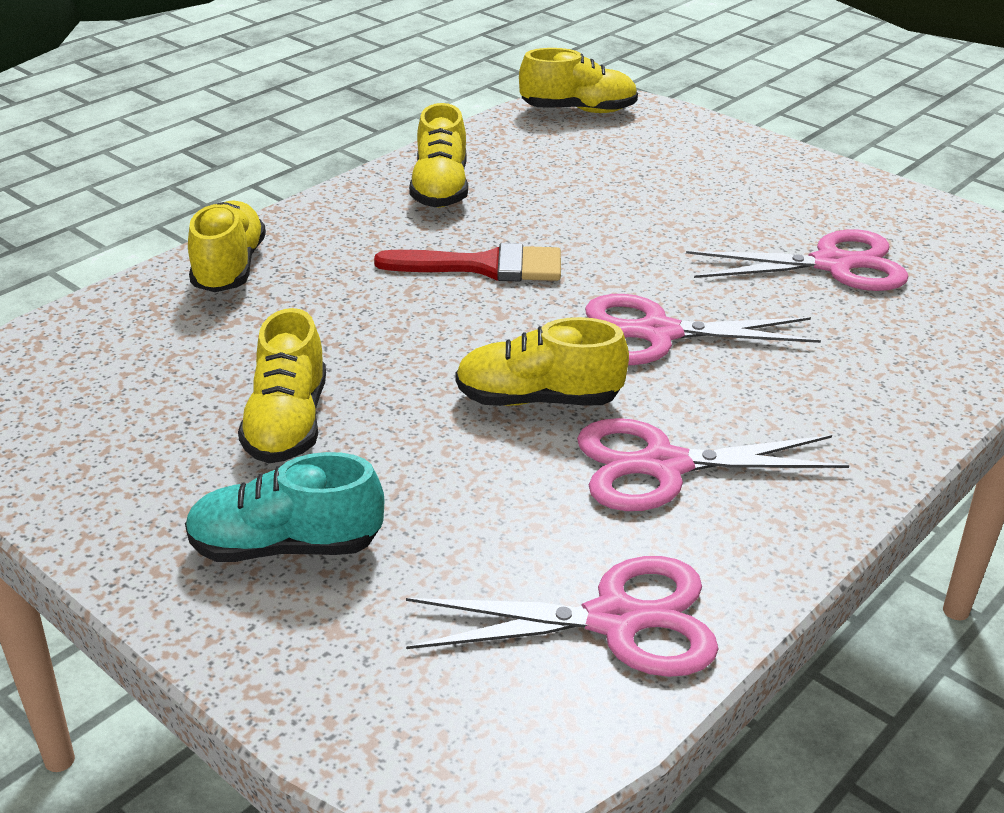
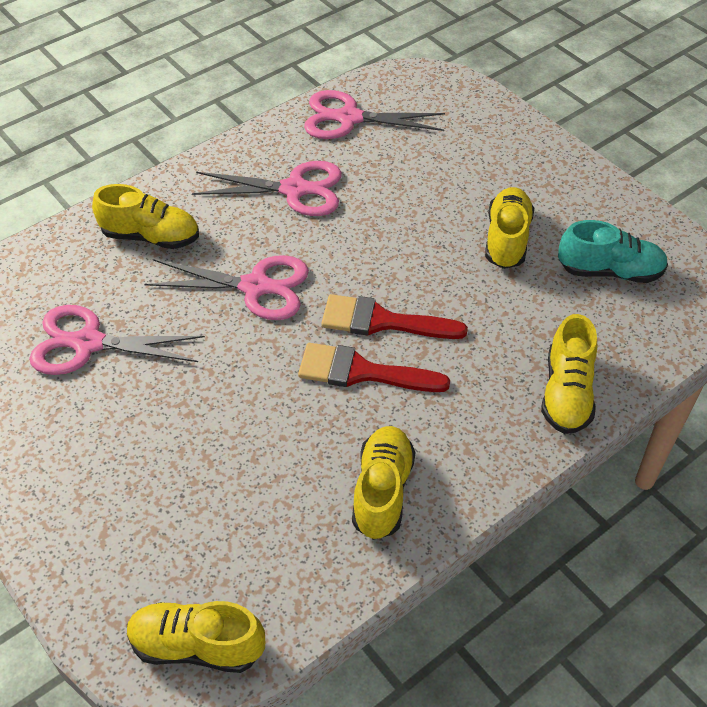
camera: 170 degrees left, 15 degrees up
turquoise shoe [185,452,384,562] -> turquoise shoe moved to [558,220,668,283]
yellow shoe [456,317,629,406] -> yellow shoe moved to [92,184,199,249]
none -> red brush [321,294,468,339]

